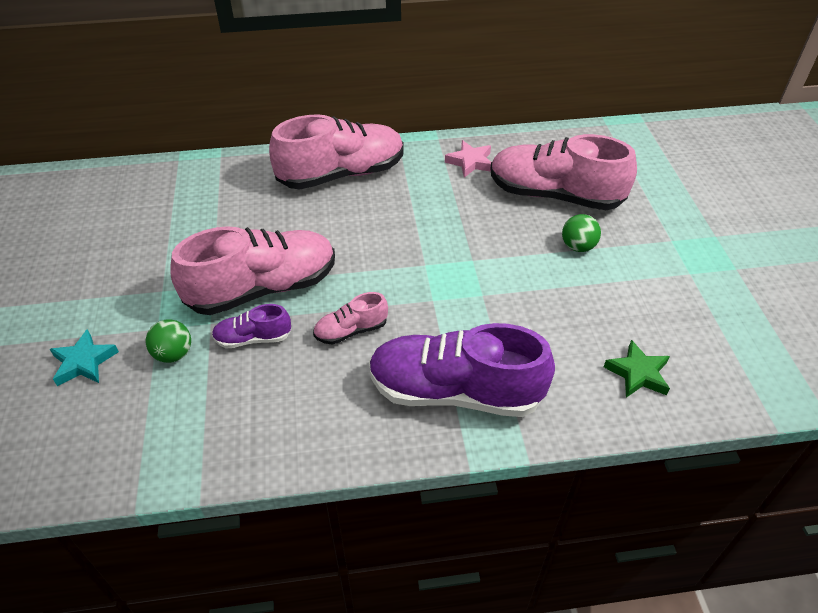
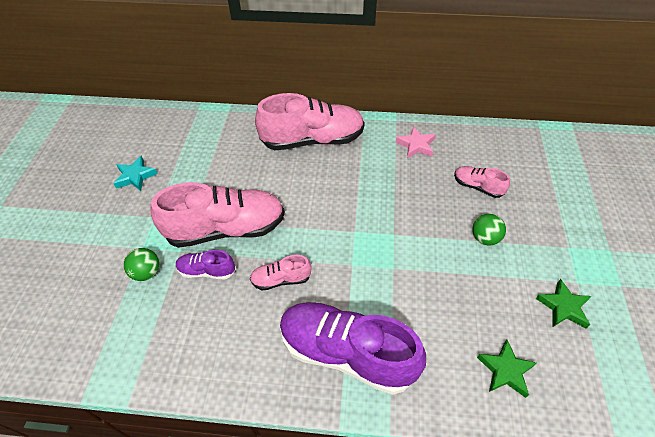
camera: 15 degrees right, 5 degrees up
turquoise star [50,329,119,386] -> turquoise star moved to [113,156,158,191]
pink shoe [490,134,637,210] -> pink shoe [454,166,510,198], size x0.47
none -> green star [536,279,592,328]

